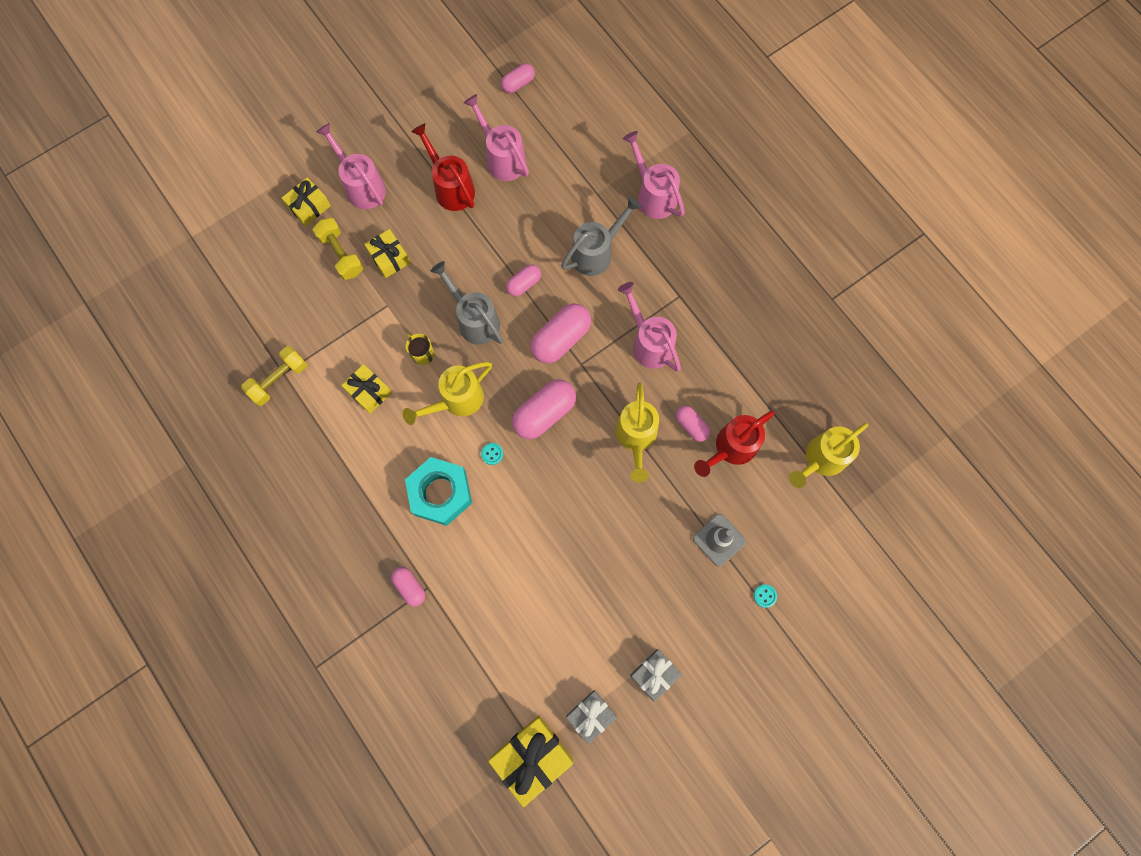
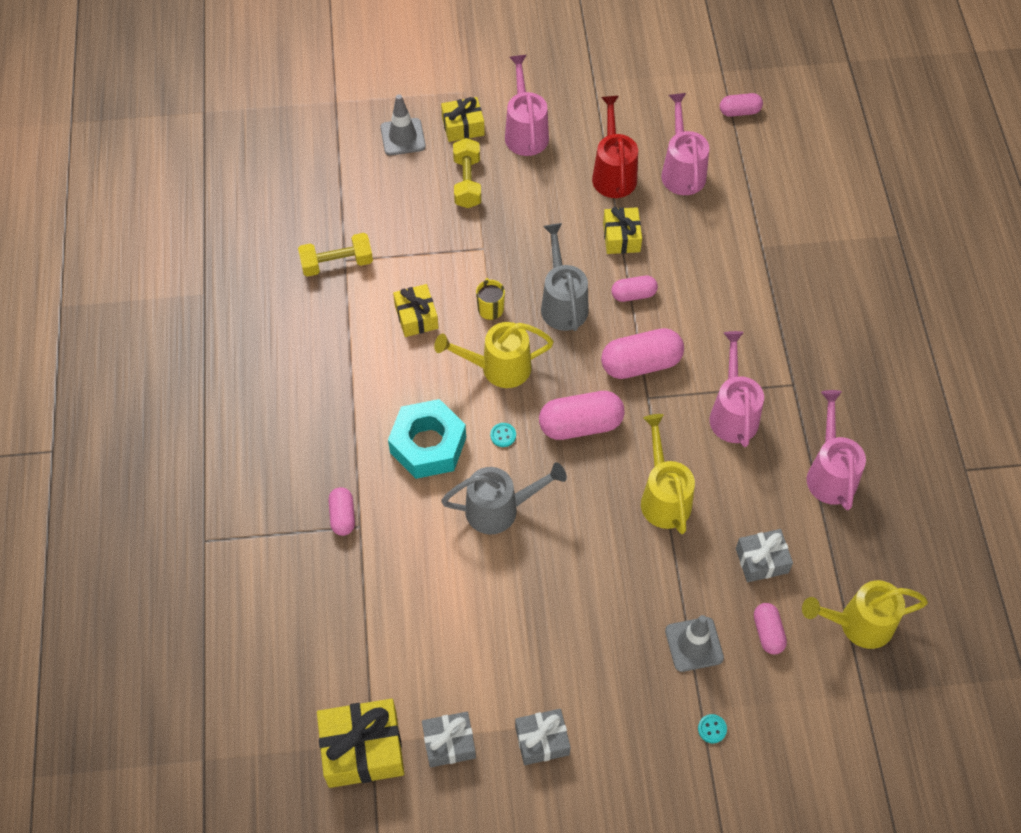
camera: 30 degrees right, 15 degrees down
yellow gift [364,229,410,278] -> yellow gift moved to [603,207,642,254]
grey watering can [561,196,641,276] -> grey watering can moved to [441,462,567,535]
yellow watering can [615,383,659,483] -> yellow watering can turned 135 degrees clockwise [641,414,695,534]
pink watering can [623,131,685,219] -> pink watering can moved to [806,390,866,510]
pink capsule [676,406,710,442] -> pink capsule moved to [754,603,787,655]
red watering can [694,411,775,477] -> grey gift [736,529,793,582]
none -> grey traffic cone [380,94,426,155]

